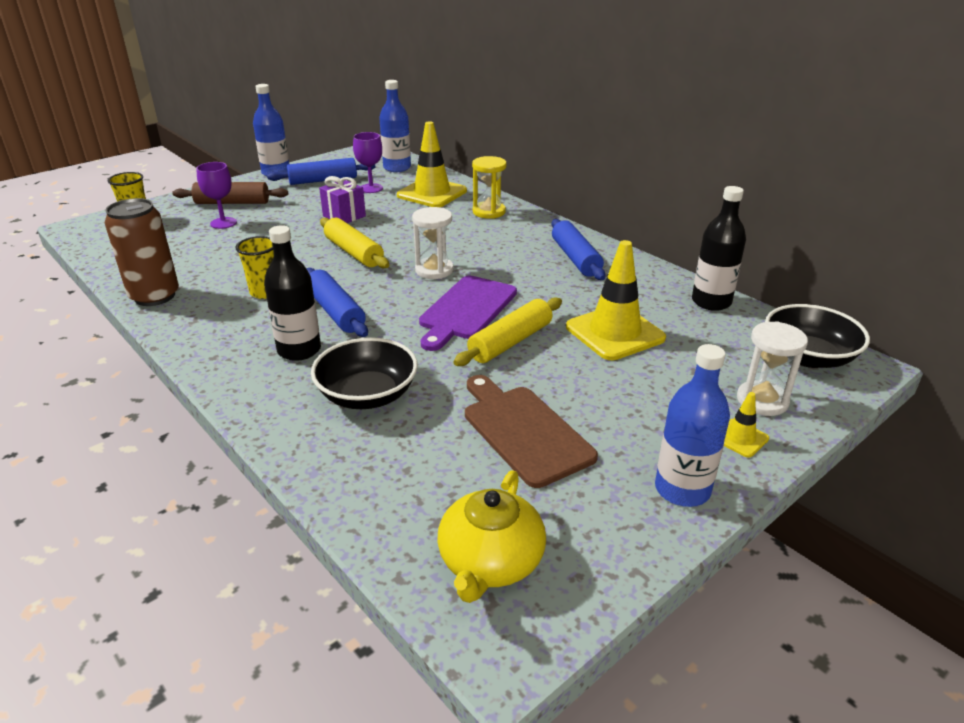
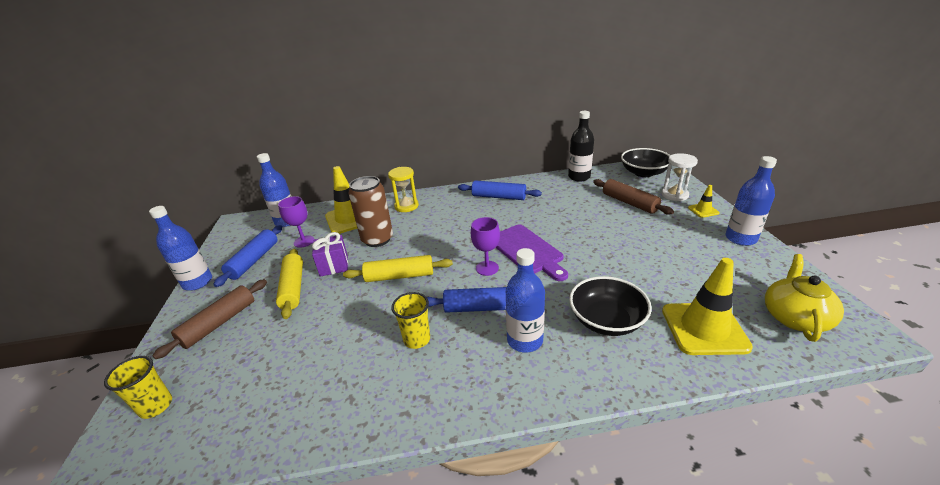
camera: 55 degrees left, 0 degrees up
brown can [105,198,179,306] -> brown can moved to [348,176,393,247]
purple goblet [196,162,237,229] -> purple goblet moved to [471,217,500,276]
black bottle [264,225,321,361] -> blue bottle [506,248,545,353]
white hourglass [412,207,453,279] -> none
yellow teapot [437,470,546,603] -> yellow teapot turned 120 degrees counterclockwise [765,254,844,342]
yellow rolling pin [453,297,562,366] -> yellow rolling pin moved to [276,249,303,319]
brown cutting board [465,375,598,488] -> none
yellow traffic cone [566,240,666,360] -> yellow traffic cone moved to [662,258,753,355]
none -> brown rolling pin [593,179,674,215]

